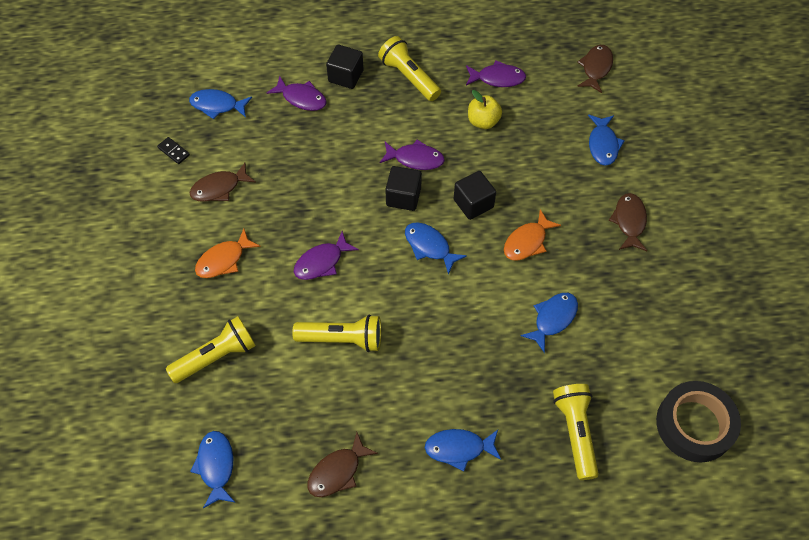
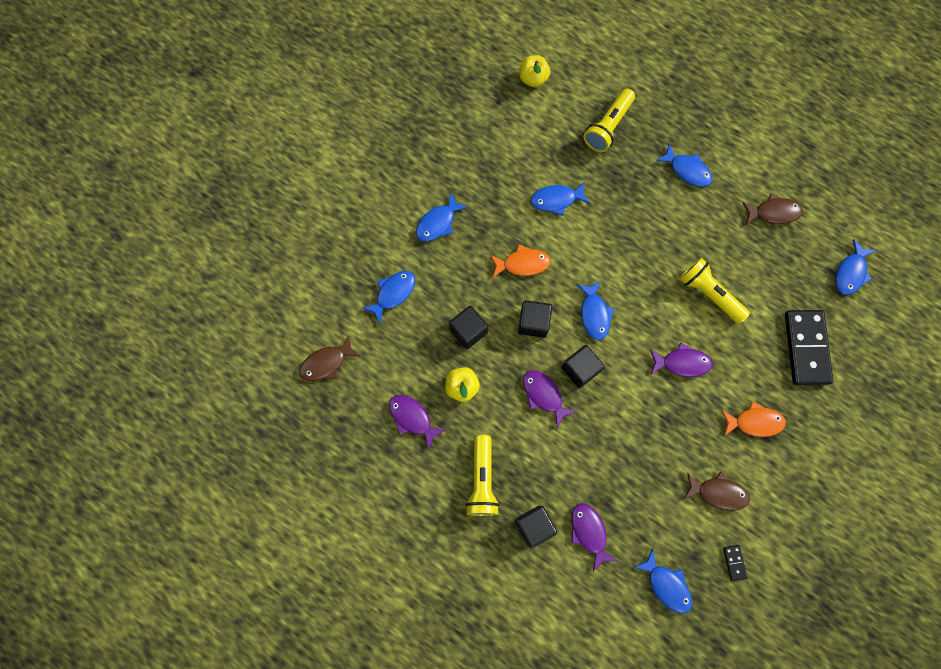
camera: 140 degrees left, 15 degrees up
yellow flashlight [166,316,256,383] -> black domino [785,310,833,385]
brown fish [609,193,647,251] -> blue fish [416,193,468,241]
black tape [656,381,741,462] -> yellow apple [519,55,550,87]
none -> black cube [449,306,488,349]

